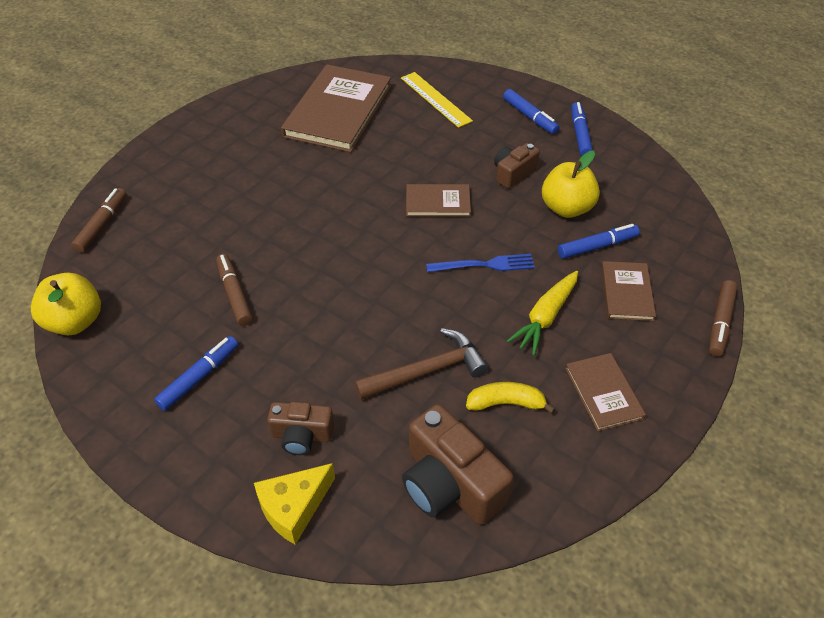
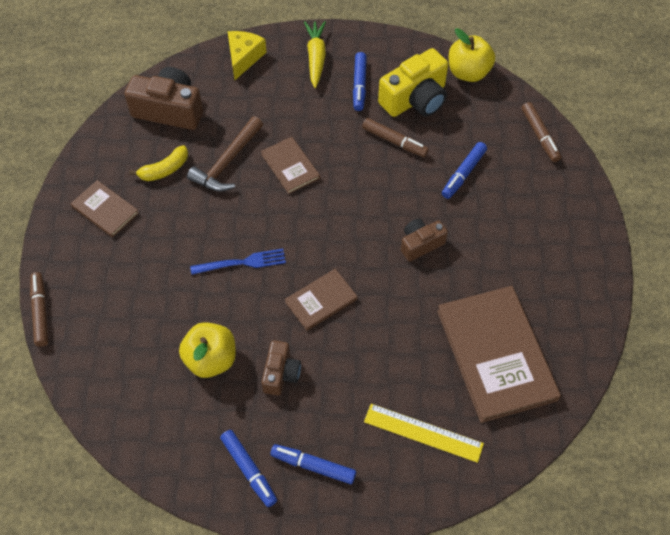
camera: 145 degrees right, 10 degrees up
brown camera [267,402,334,455] -> brown camera moved to [401,219,448,261]
blue fork [426,254,535,272] -> blue fork turned 150 degrees counterclockwise [190,249,286,275]
yellow carrot [507,271,578,356] -> yellow carrot moved to [304,21,326,88]
blue marker [558,224,640,259] -> blue marker moved to [442,142,487,199]
brown book [601,261,656,321] -> brown book moved to [261,137,320,194]
none -> yellow camera [378,48,448,117]

